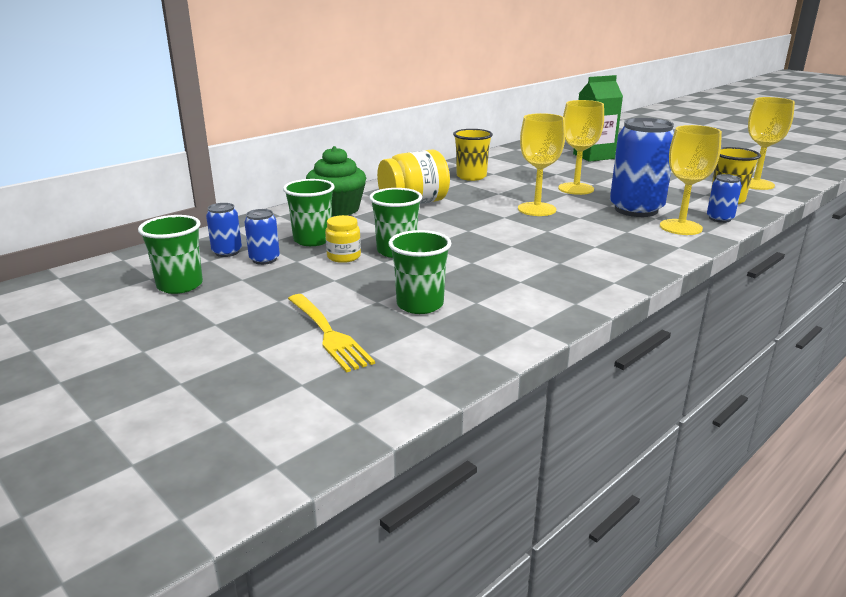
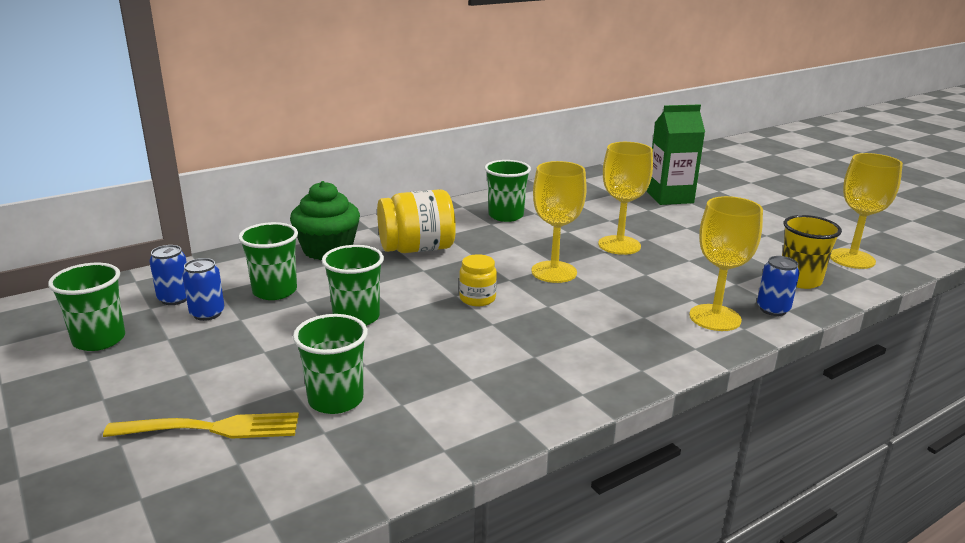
camera: 10 degrees right, 0 degrees up
yellow fork [288,294,375,373] -> yellow fork turned 75 degrees counterclockwise [103,412,299,439]
yellow jar [325,215,361,263] -> yellow jar moved to [459,254,497,306]
yellow cup [453,129,493,181] -> green cup [484,160,531,222]
blue can [610,118,674,217] -> none

